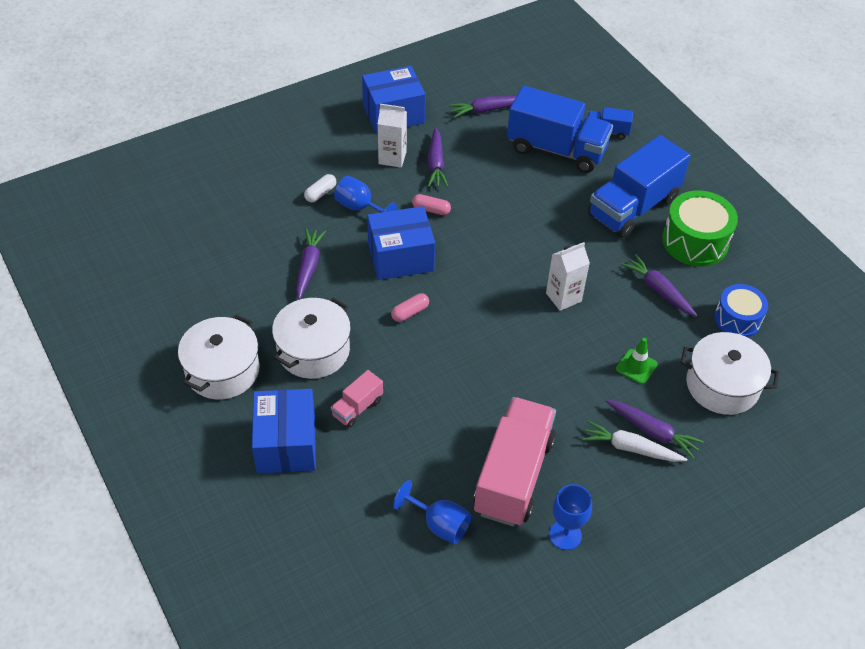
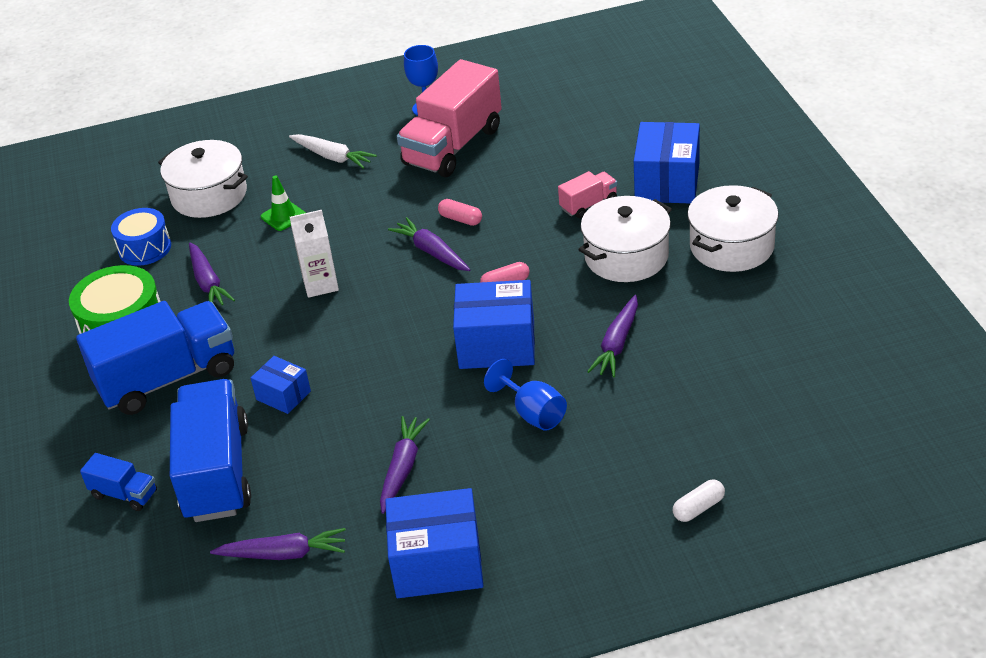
camera: 160 degrees left, 10 degrees down
white capsule [304,174,336,202] -> white capsule moved to [672,480,725,522]
white carton [378,104,407,168] -> none
blue goblet [393,480,472,544] -> none
pink capsule [412,194,451,215] -> pink capsule moved to [438,199,482,226]
blue truck [507,86,613,173] -> blue truck turned 45 degrees clockwise [170,379,251,522]
purple carrot [606,400,704,458] -> purple carrot moved to [388,217,471,271]
none -> blue box [251,356,311,414]

